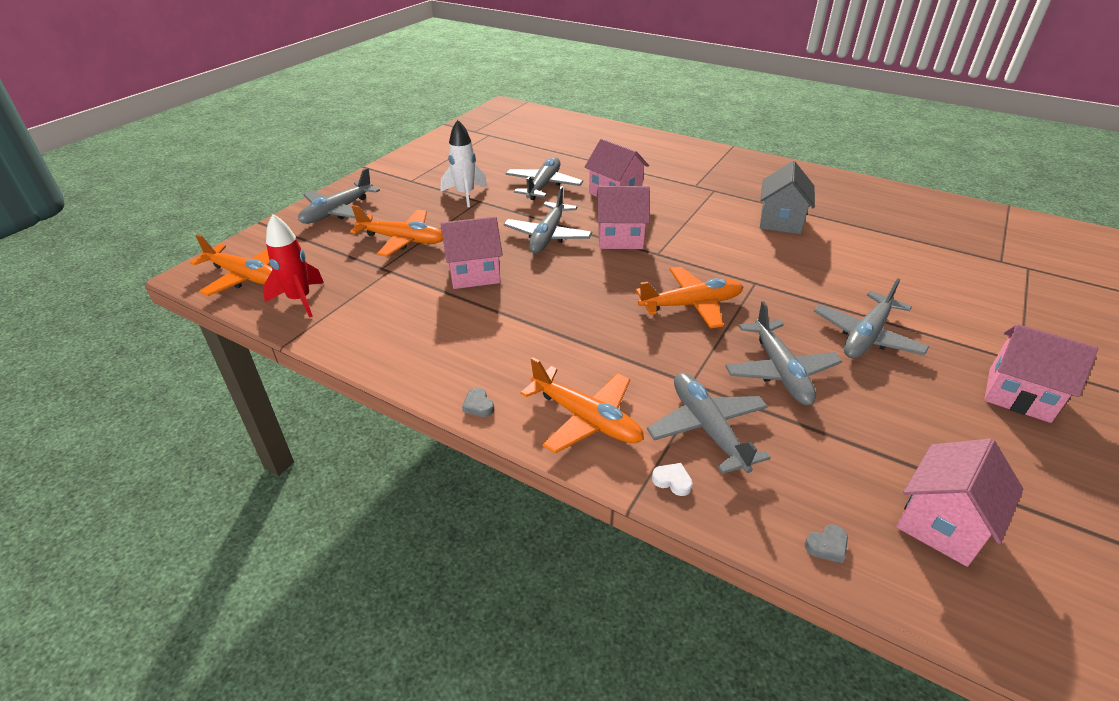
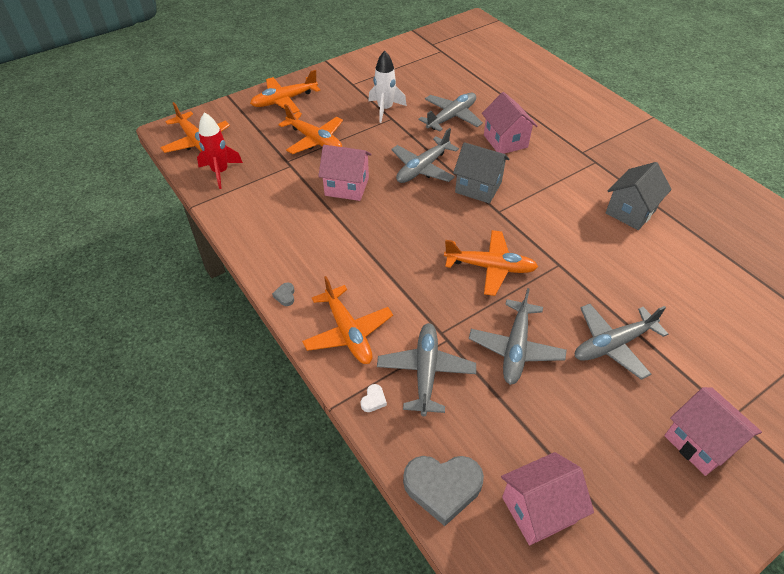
camera: 25 degrees right, 10 degrees up
grey plane [298,168,380,224] -> orange plane [250,70,320,113]
pink house [596,186,650,249] -> grey house [453,142,509,204]
white heart [652,463,693,496] -> white heart turned 60 degrees clockwise [361,384,387,412]
grey heart [805,524,848,563] -> grey heart [403,456,484,526], size x2.41

